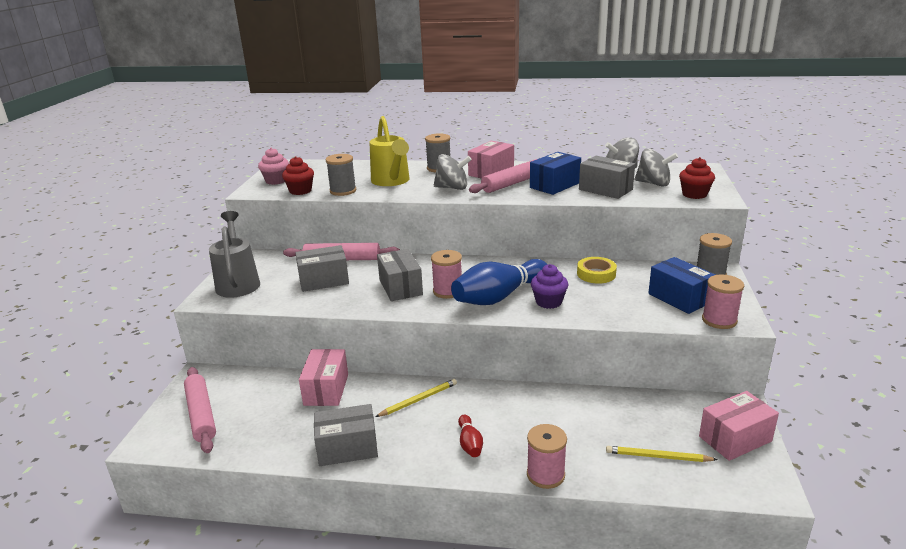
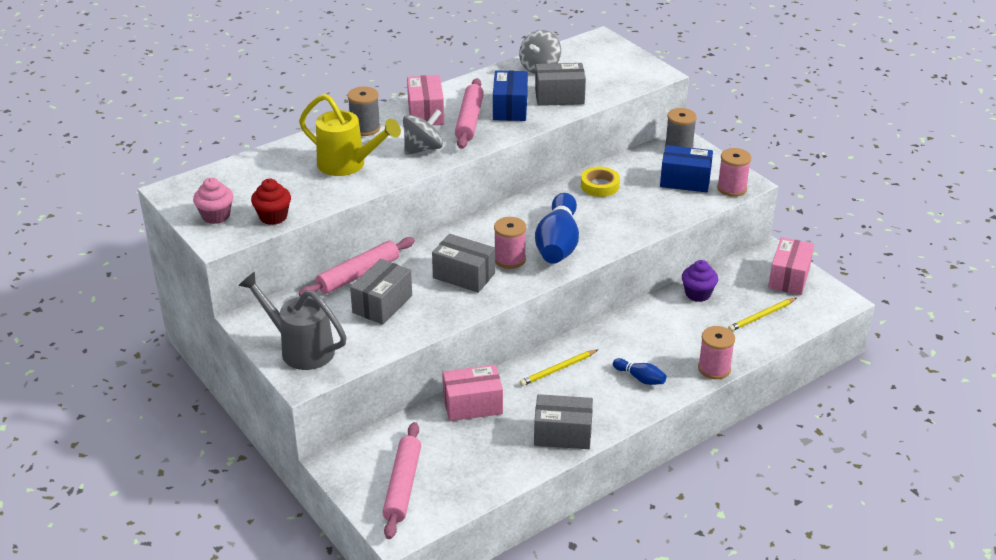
camera: 45 degrees left, 10 degrees up
pink rolling pin [184,367,216,453] -> pink rolling pin turned 75 degrees clockwise [382,422,421,539]
pink box [299,349,348,406] -> pink box turned 60 degrees counterclockwise [442,365,503,421]
grey box [314,404,378,466] -> grey box turned 60 degrees clockwise [534,394,593,449]
grey spool [326,154,357,196] -> none
yellow pencil [375,379,457,417] -> yellow pencil turned 135 degrees counterclockwise [520,350,597,386]
red bowling pin [458,415,483,457] -> blue bowling pin [613,358,666,385]
purple cupcake [531,264,569,309] -> purple cupcake moved to [682,260,718,302]
grey spinning top [635,148,678,187] -> none
red cupcake [679,157,715,199] -> none

